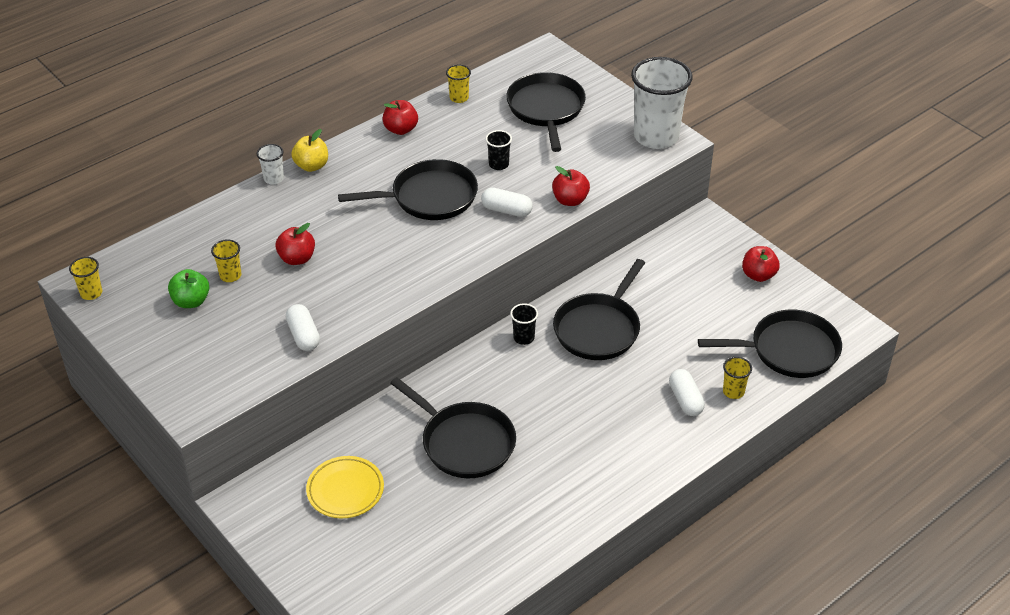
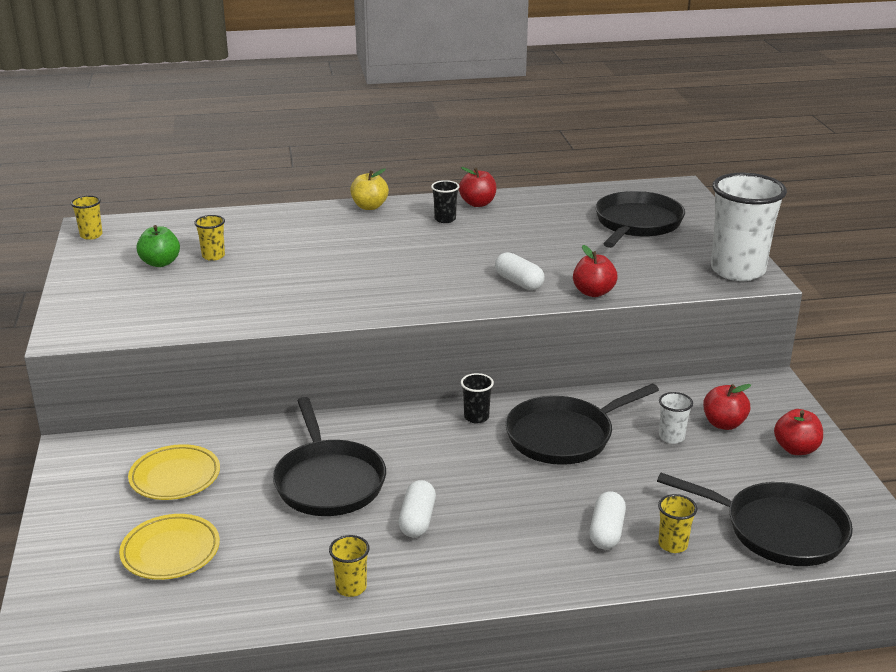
camera: 30 degrees right, 15 degrees down
white cup [257,144,284,184] -> white cup moved to [659,392,693,444]
red apple [275,223,315,265] -> red apple moved to [703,384,751,430]
white capsule [286,304,320,351] -> white capsule moved to [399,480,436,537]
black pan [338,159,478,220] -> none
yellow cup [446,65,471,103] -> yellow cup moved to [329,535,370,597]
black cup [486,130,512,170] -> black cup moved to [431,180,459,223]
none -> yellow plate [119,514,220,580]

